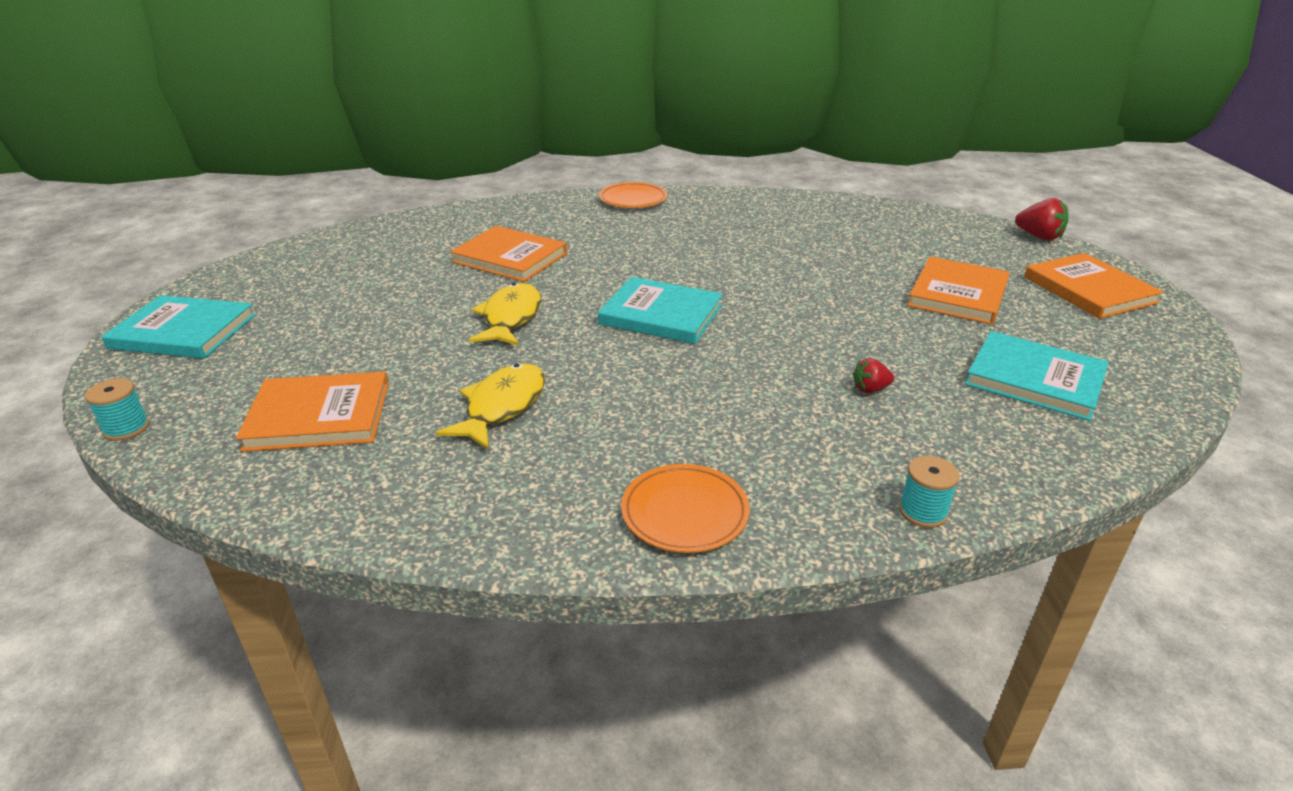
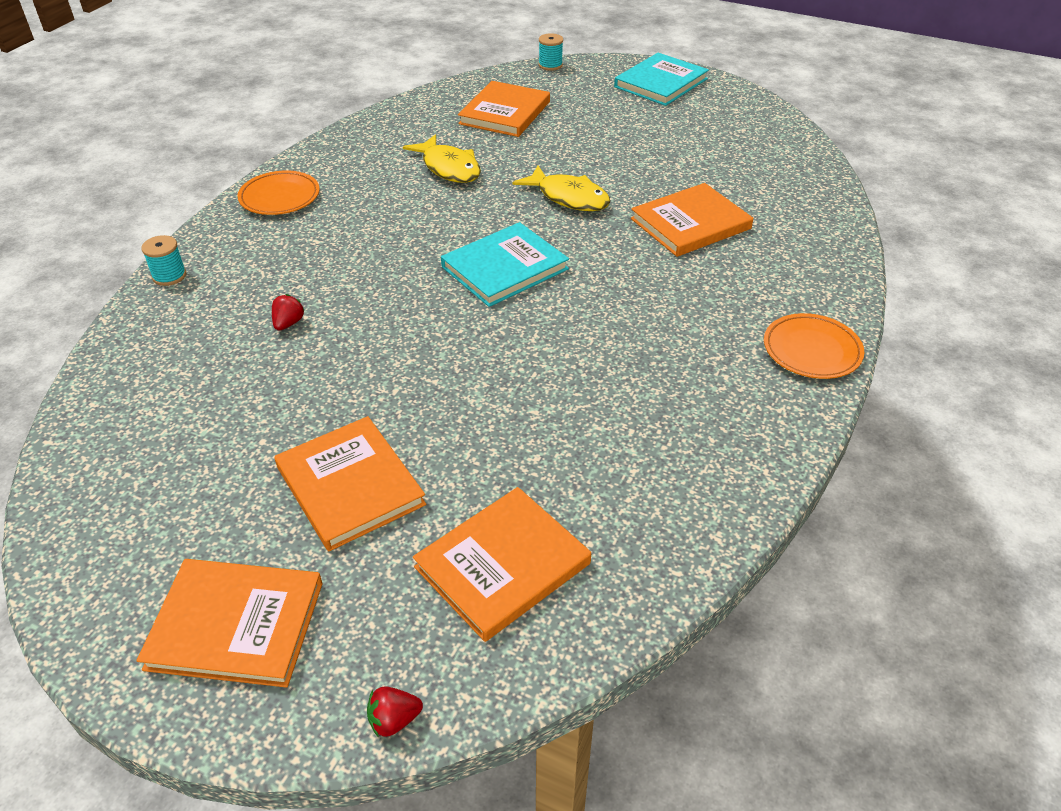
camera: 120 degrees right, 10 degrees up
turquoise book [965,331,1109,421] -> none
red strawberry [1015,198,1068,241] -> red strawberry [367,686,423,737], size x0.62
none -> orange book [413,487,591,642]

